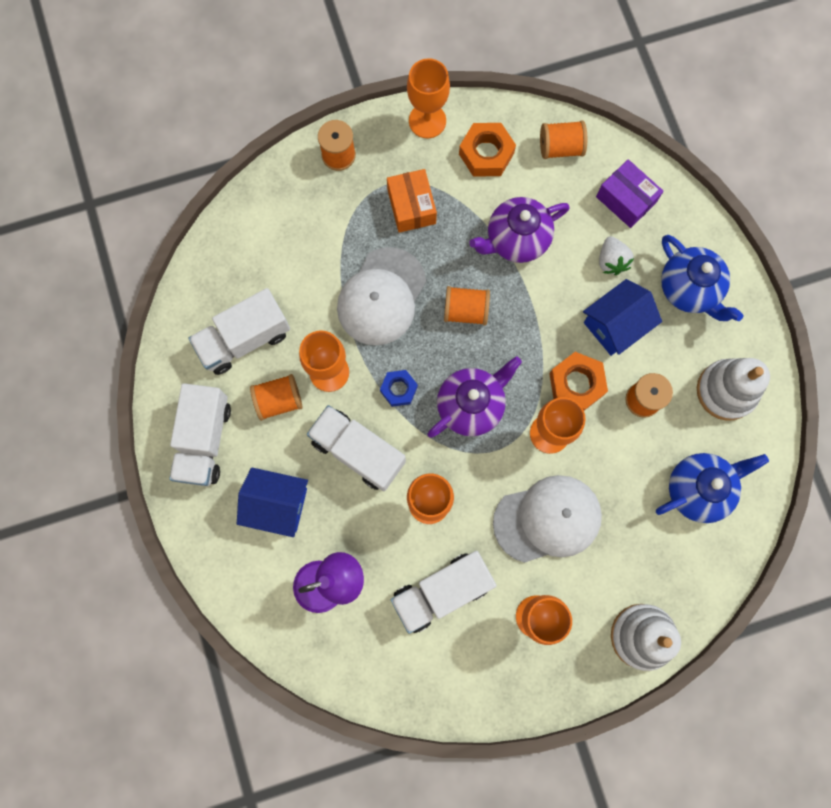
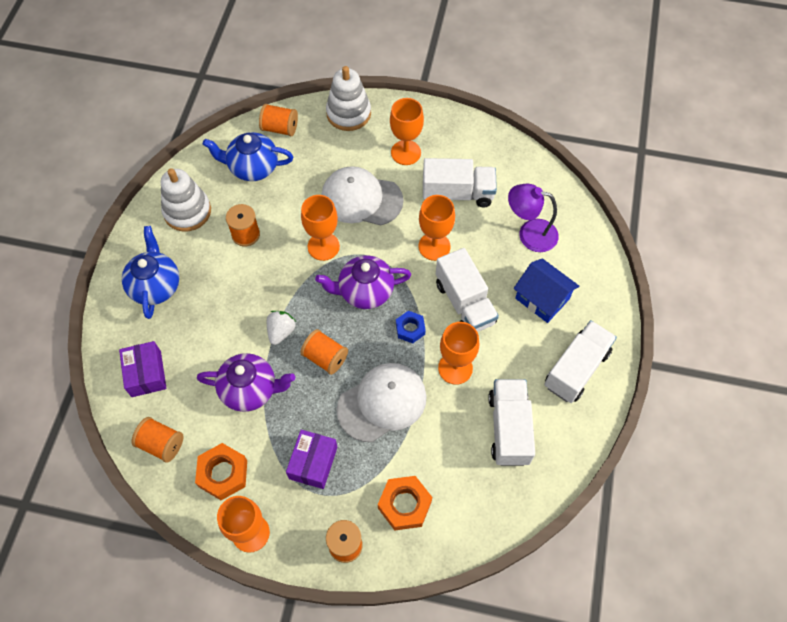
camera: 150 degrees left, 15 degrees down
white truck [188,288,290,375] -> white truck turned 90 degrees counterclockwise [488,379,535,466]
orange spool [250,374,303,421] -> orange spool moved to [259,104,298,136]
orange box [387,169,437,233] -> purple box [286,430,337,489]
orange nut [549,352,608,411] -> orange nut moved to [378,476,432,530]
blue house [583,279,662,356] -> none
white strawberry [599,236,634,275] -> white strawberry moved to [267,311,296,345]

